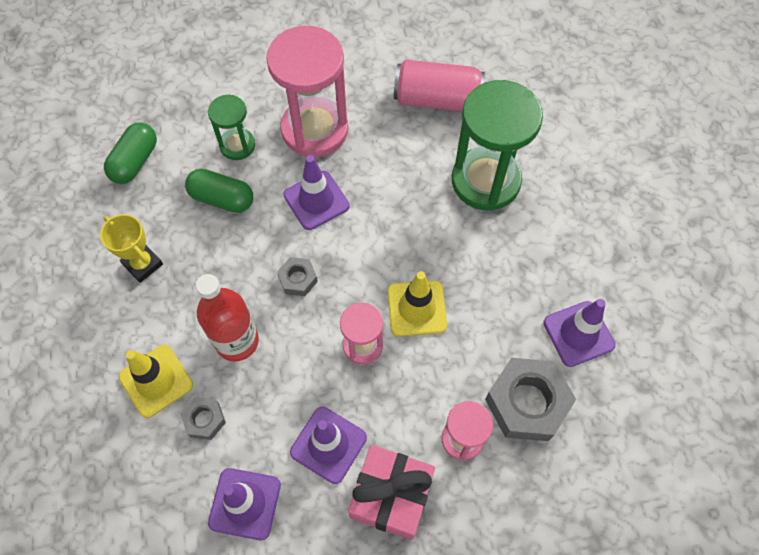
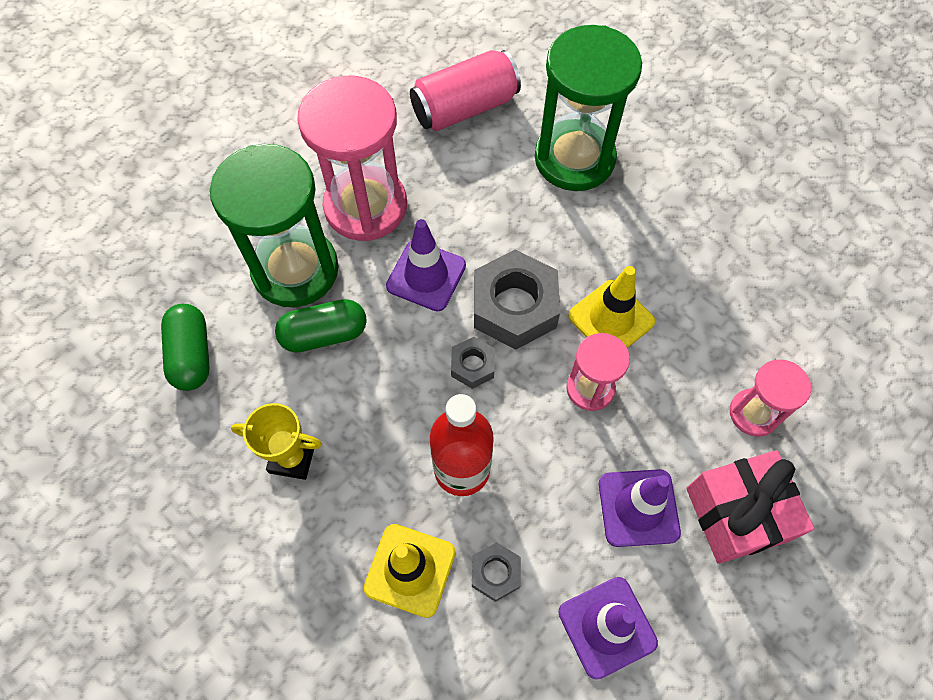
camera: 35 degrees left, 0 degrees up
green hourglass [208,95,255,160] -> green hourglass [210,144,339,307], size x1.90
grey nut [485,358,576,441] -> grey nut moved to [474,249,560,350]
purple traffic cone [543,299,615,367] -> none

